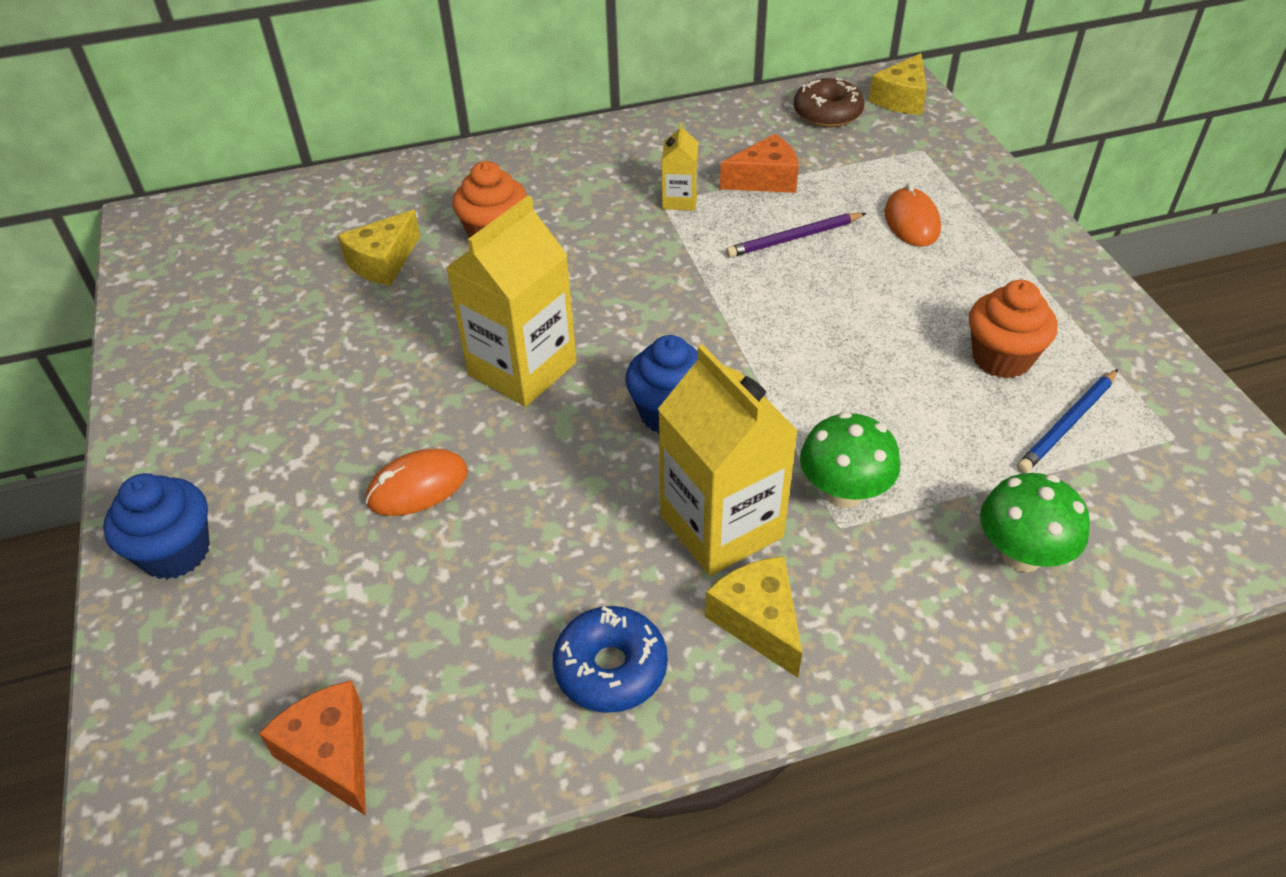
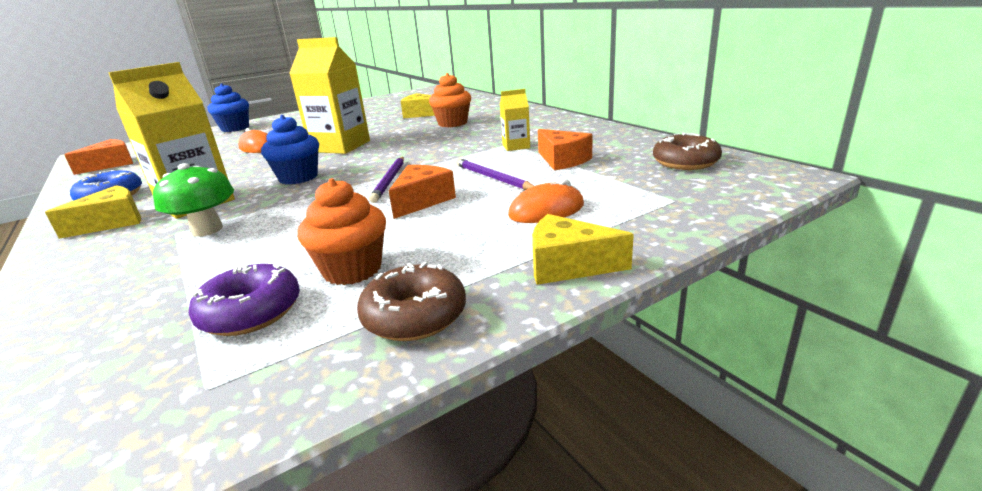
camera: 75 degrees right, 20 degrees down
yellow cheese [868,53,927,115] -> yellow cheese moved to [532,214,634,285]
green mushroom [980,473,1090,572] -> none
blue pencil [1017,369,1118,473] -> purple donut [188,264,300,336]
none -> brown donut [357,262,466,341]
none -> purple pencil [369,157,404,203]
none -> orange cheese [389,165,456,219]

